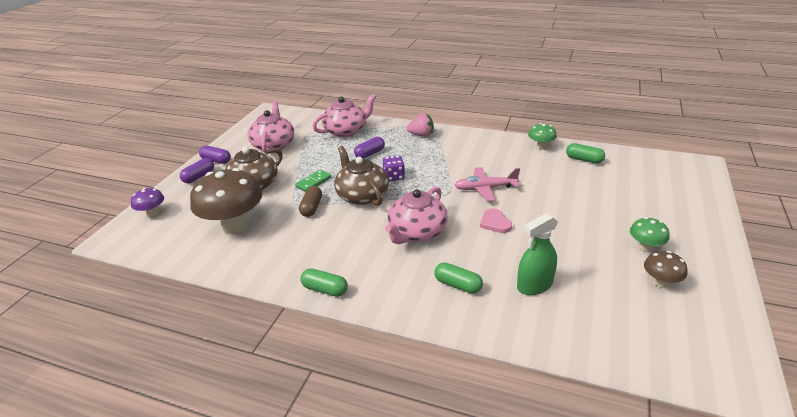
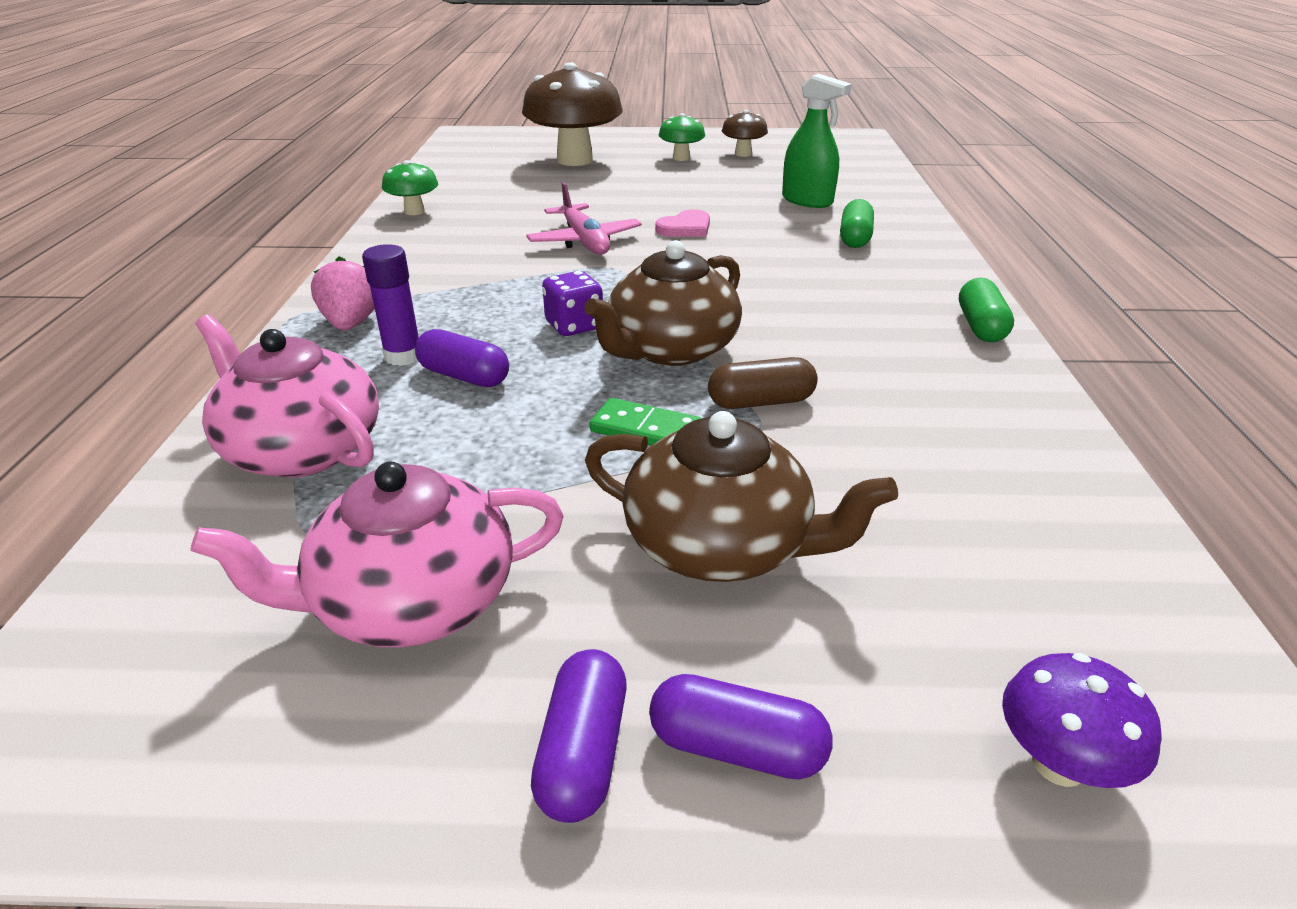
camera: 110 degrees left, 0 degrees up
brown mushroom [190,168,262,234] -> brown mushroom moved to [522,62,623,166]
pink teapot [385,187,448,244] -> none
green capsule [566,143,605,164] -> none
none -> purple glue stick [362,244,419,366]

